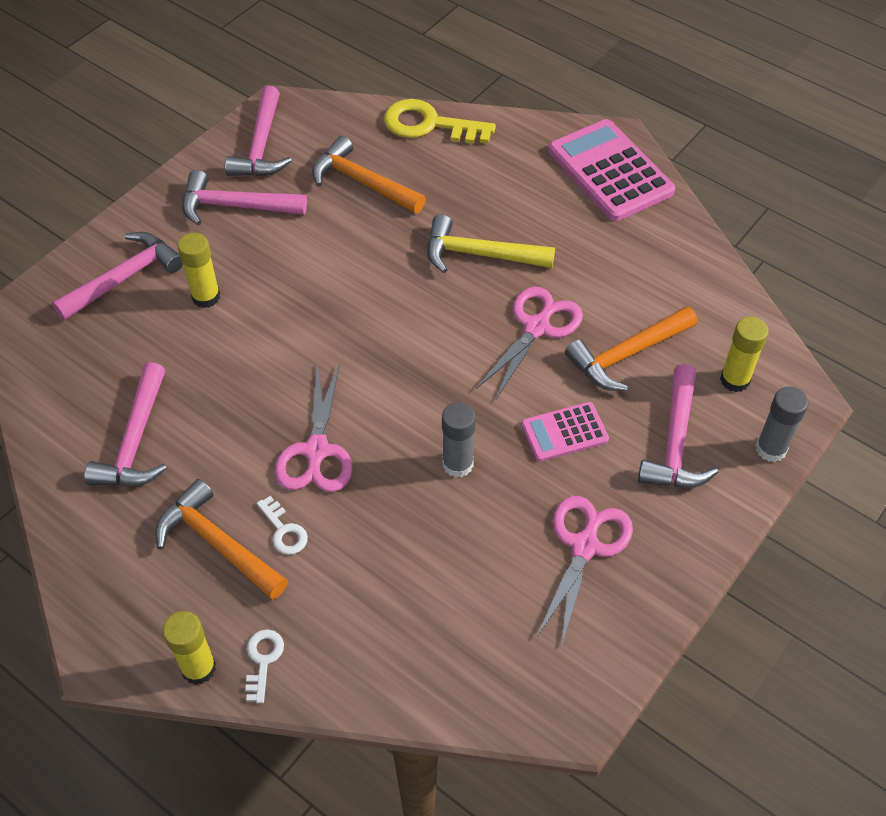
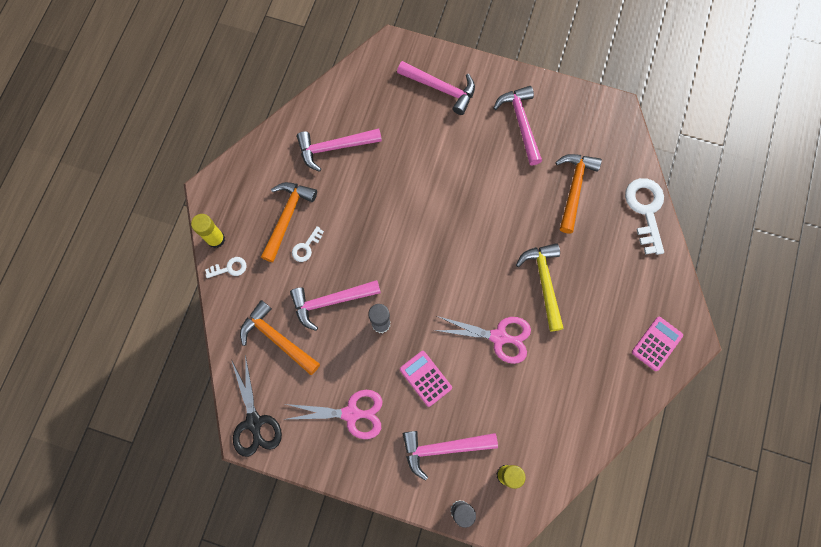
camera: 70 degrees right, 20 degrees up
yellow glue stick [178,233,220,308] -> none
pink hammer [225,86,292,177] -> pink hammer moved to [290,280,381,331]
pink scissors [275,363,353,492] -> none
yellow key [384,99,496,144] -> white key [625,178,664,255]
pink calculator [548,119,675,221] -> pink calculator [632,317,683,371], size x0.55
orange hammer [565,306,697,391] -> orange hammer moved to [240,300,320,375]
none -> black scissors [231,355,282,457]

